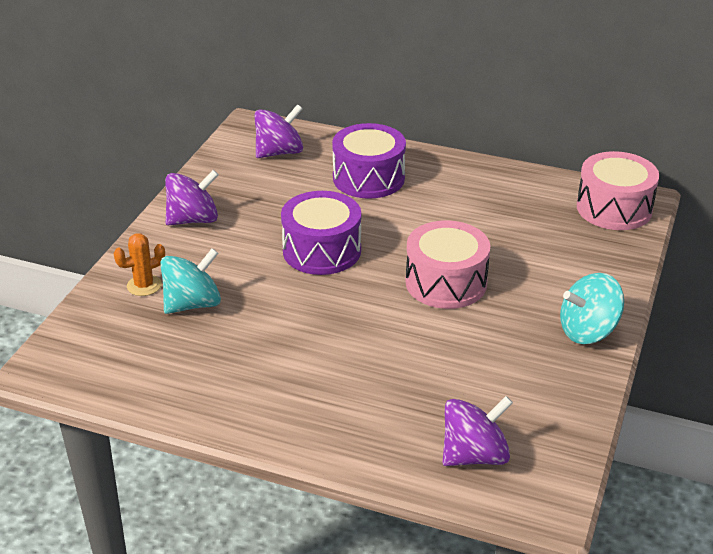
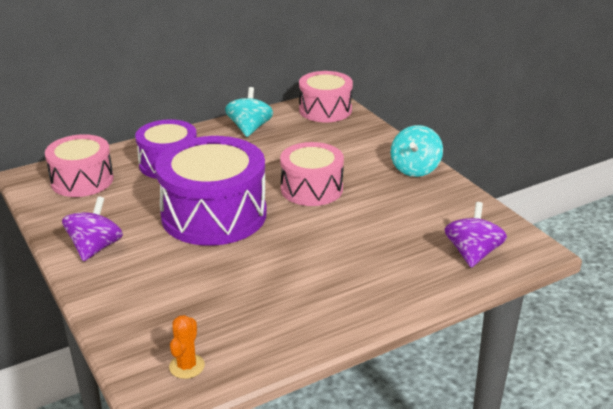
camera: 50 degrees left, 5 degrees down
orange cactus [113,233,165,296] -> orange cactus moved to [169,315,205,379]
turquoise spinning top [160,248,221,314] -> turquoise spinning top moved to [225,87,273,137]
purple spinning top [254,104,303,158] -> pink drum [45,134,114,197]
purple drum [281,191,361,275] -> purple drum [155,136,267,246], size x1.60

